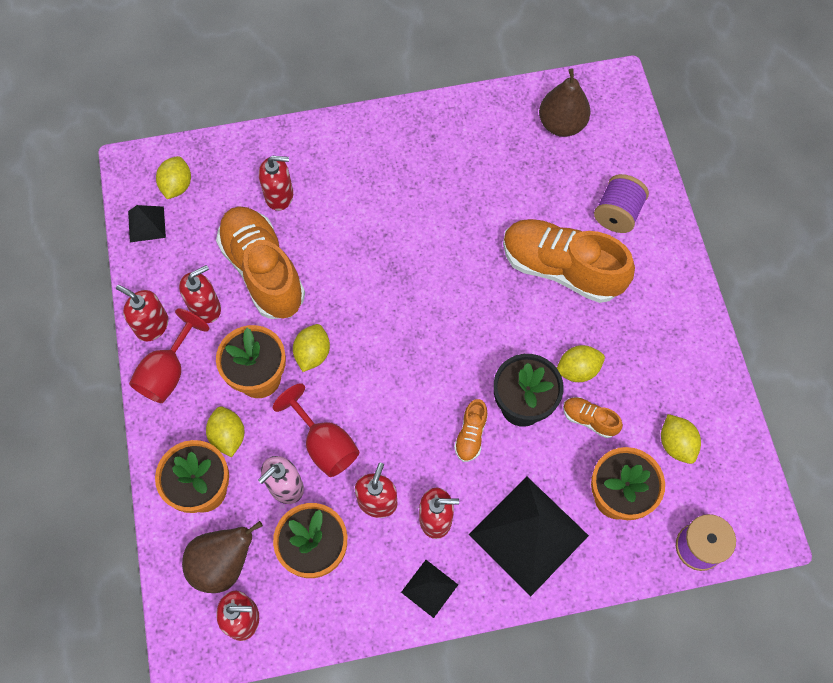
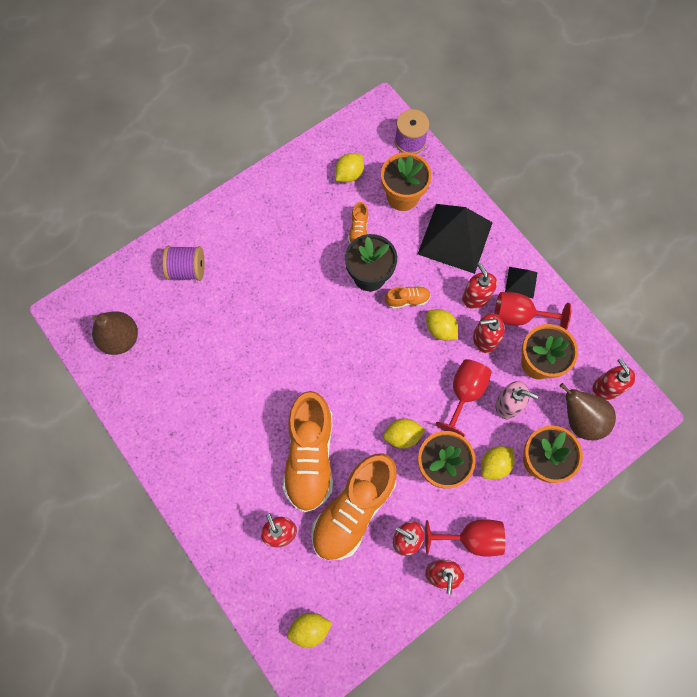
camera: 115 degrees left, 5 degrees up
black pyramid [128,205,166,242] -> none
orange shoe [503,219,635,303] -> orange shoe moved to [282,391,333,512]
yellow lemon [557,345,605,382] -> yellow lemon moved to [426,309,458,340]
none -> red goblet [495,292,571,330]

